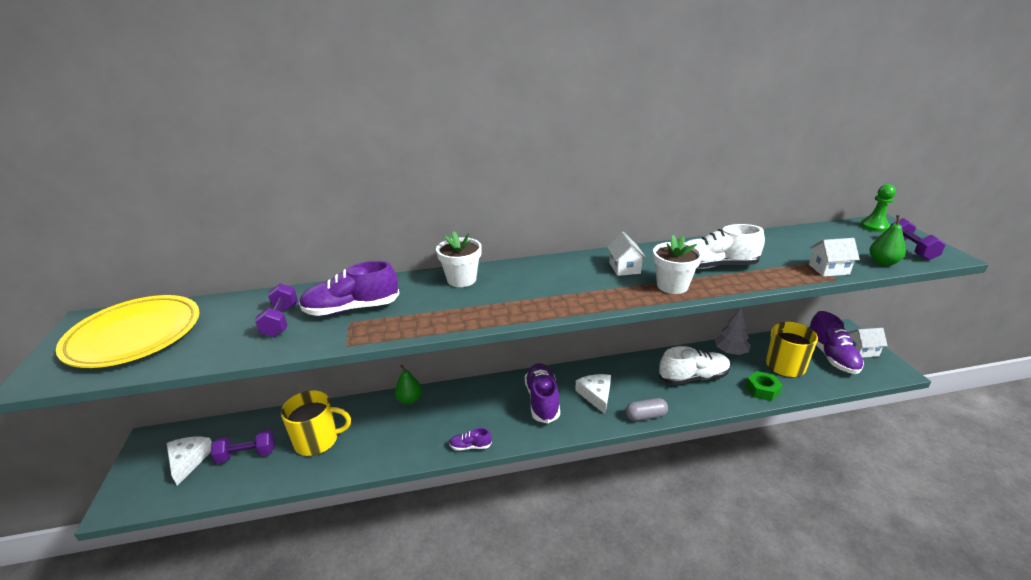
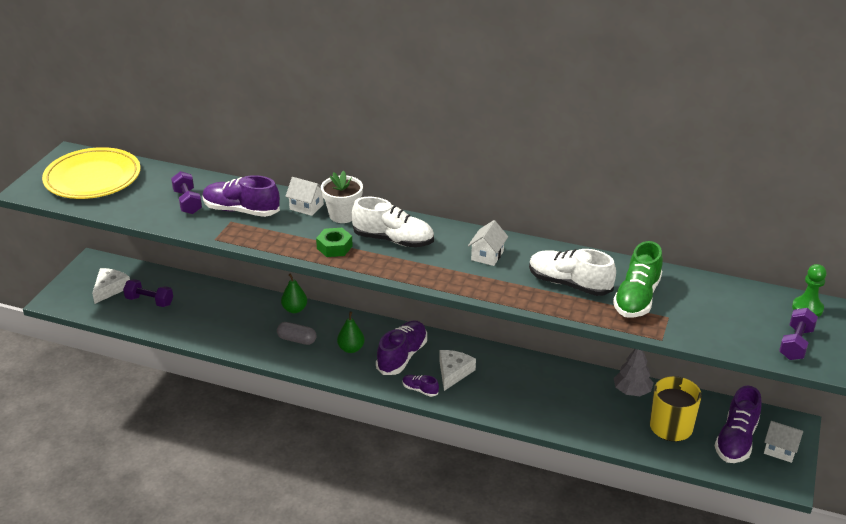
camera: 30 degrees right, 5 degrees up
purple dumbbell [255,283,298,337] -> purple dumbbell turned 45 degrees counterclockwise [171,171,202,214]
yellow mug [281,390,351,456] -> none
purple shoe [449,428,492,451] -> purple shoe moved to [402,375,439,397]
grey capsule [626,398,668,421] -> grey capsule moved to [277,322,316,345]
white flower pot [653,235,702,294] -> none
white shoe [659,346,731,385] -> white shoe moved to [352,197,434,247]
green nut [746,371,783,401] -> green nut moved to [316,228,353,257]
white house [809,238,860,277] -> white house moved to [285,177,324,216]
green pear [869,215,906,266] -> green pear moved to [337,312,365,353]
none -> green shoe [613,241,663,318]

